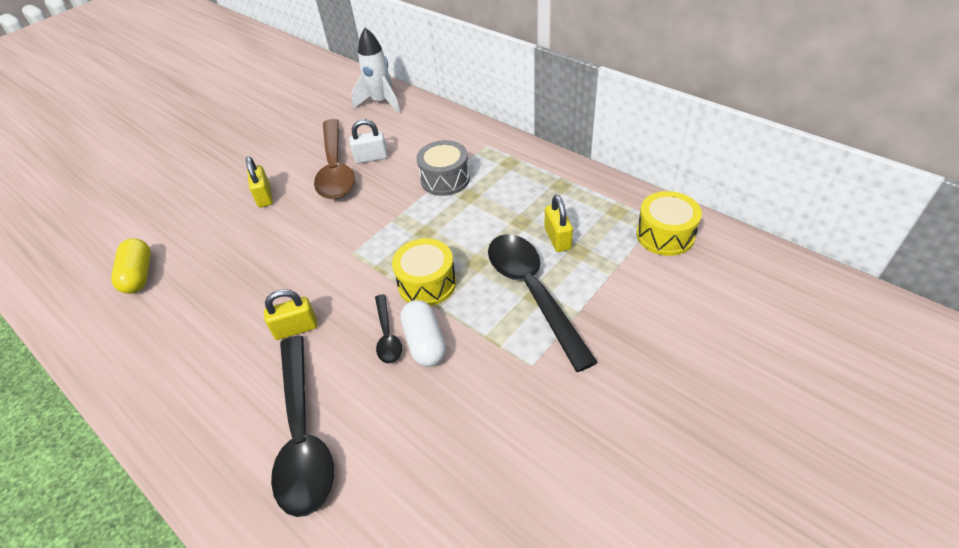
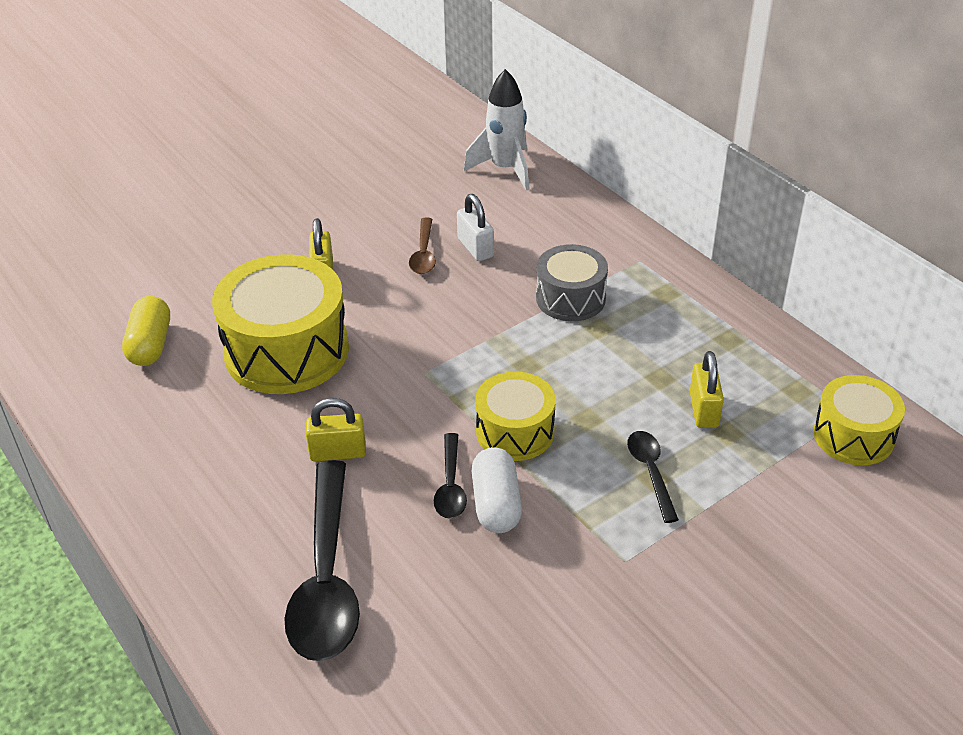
camera: 10 degrees right, 5 degrees down
brown spoon [314,119,355,199] -> brown spoon [409,218,436,274], size x0.49
white padlock [349,119,388,164] -> white padlock turned 60 degrees clockwise [457,194,494,261]
black spoon [488,234,598,372] -> black spoon [627,431,679,523], size x0.49
none -> yellow drum [212,254,349,394]

